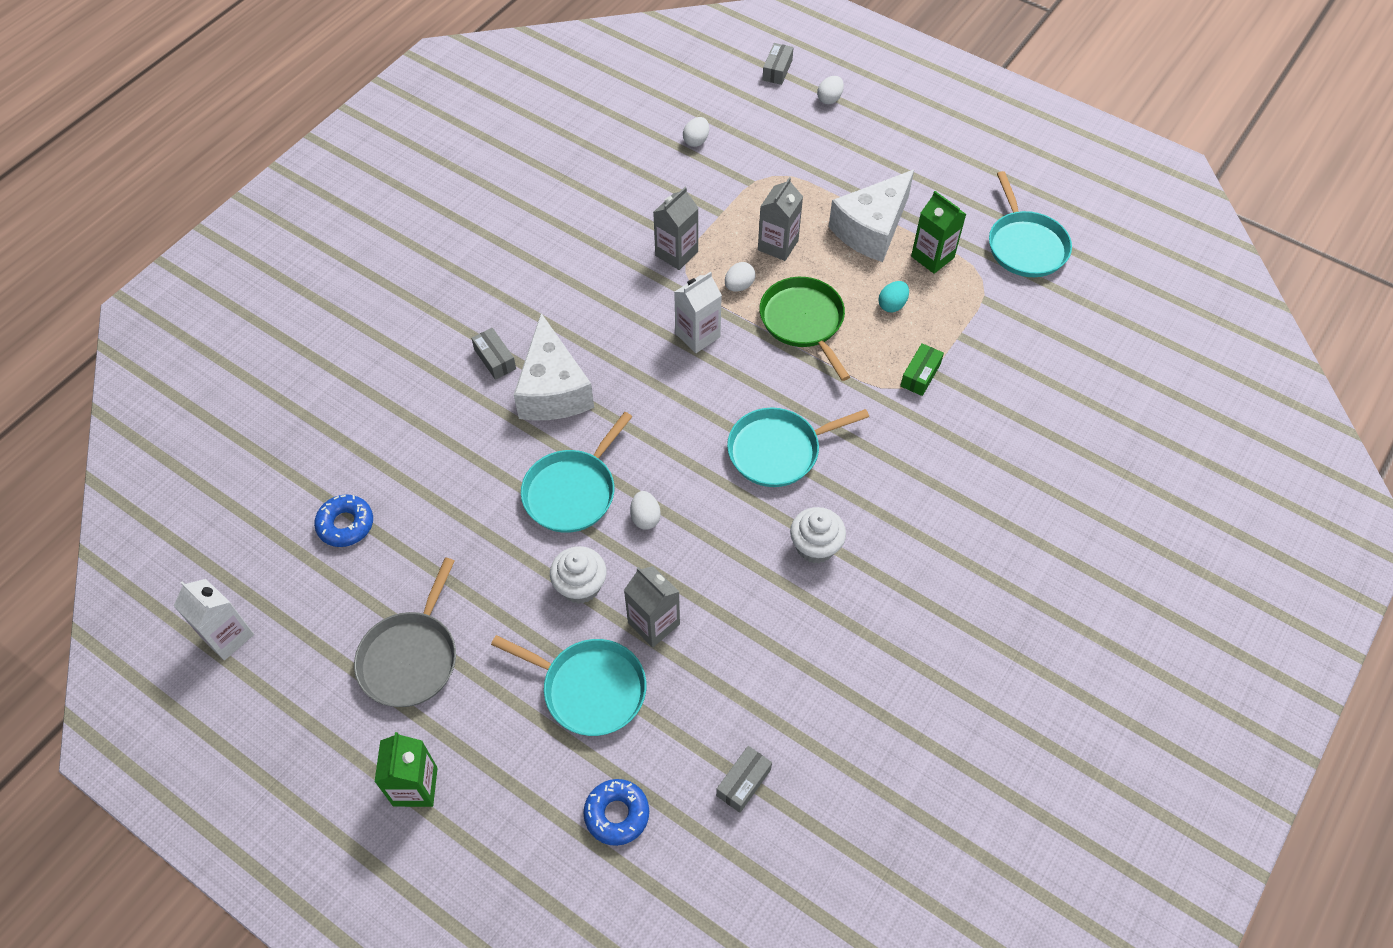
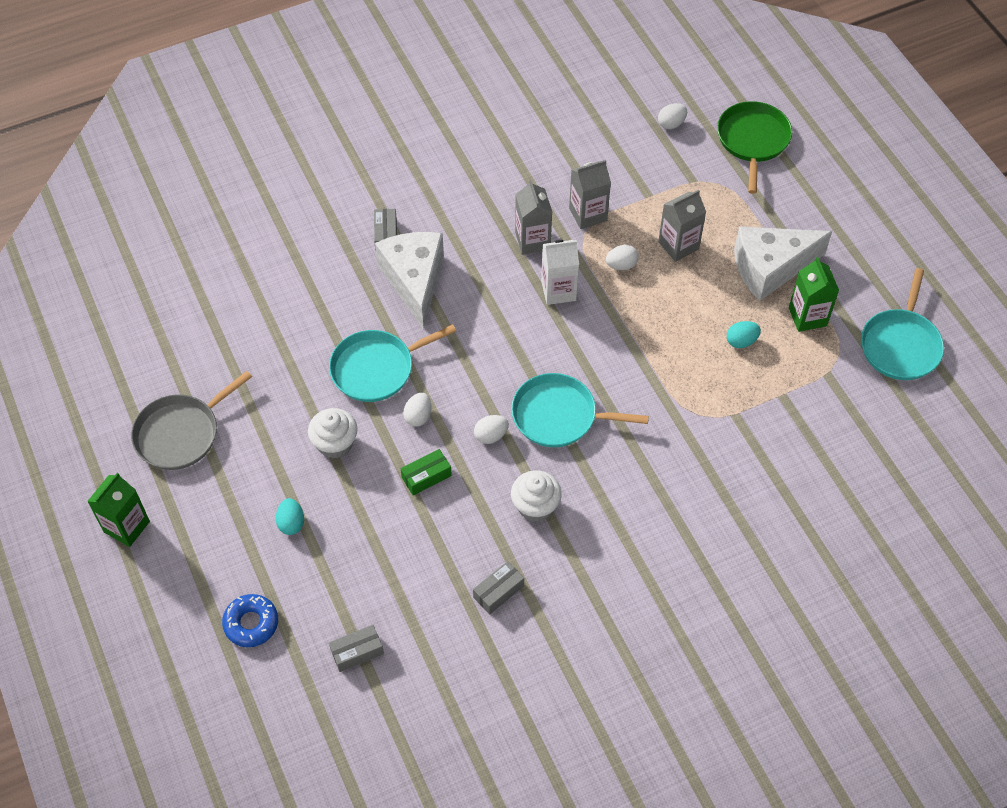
camera: 30 degrees right, 0 degrees up
white carton [174,579,254,660] -> none
blue donut [314,495,373,547] -> none
turquoise pan [491,635,646,736] -> turquoise egg [276,498,304,535]
white cheese [514,313,594,421] -> white cheese turned 150 degrees clockwise [375,232,444,330]
grey carton [624,566,680,648] -> grey carton moved to [515,180,552,255]
green pan [759,277,850,381] -> green pan moved to [717,101,792,194]
grey box [762,43,794,85] -> grey box moved to [473,561,524,614]
white egg [817,76,844,104] -> white egg moved to [474,415,509,444]
green box [900,343,944,396] -> green box moved to [401,449,452,496]

